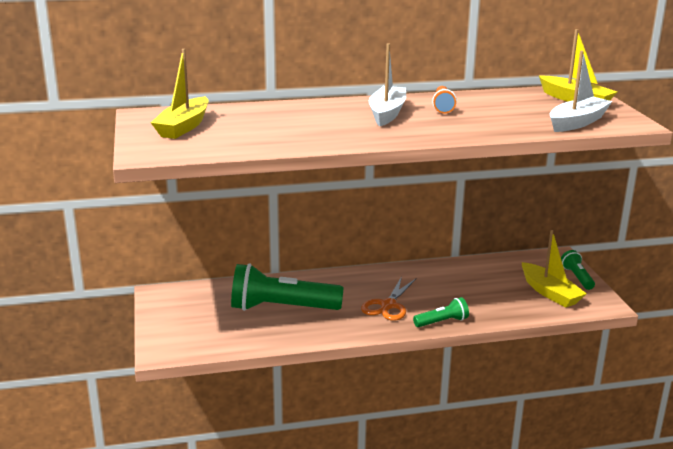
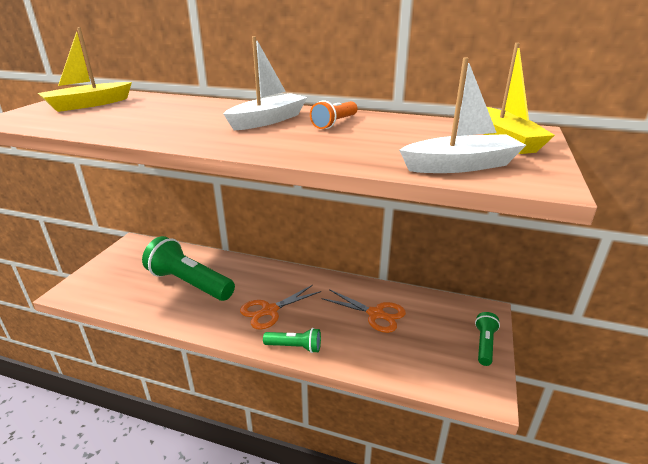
camera: 30 degrees right, 5 degrees up
yellow boat [522,230,587,307] -> none
none -> orange scissors [322,289,406,333]

